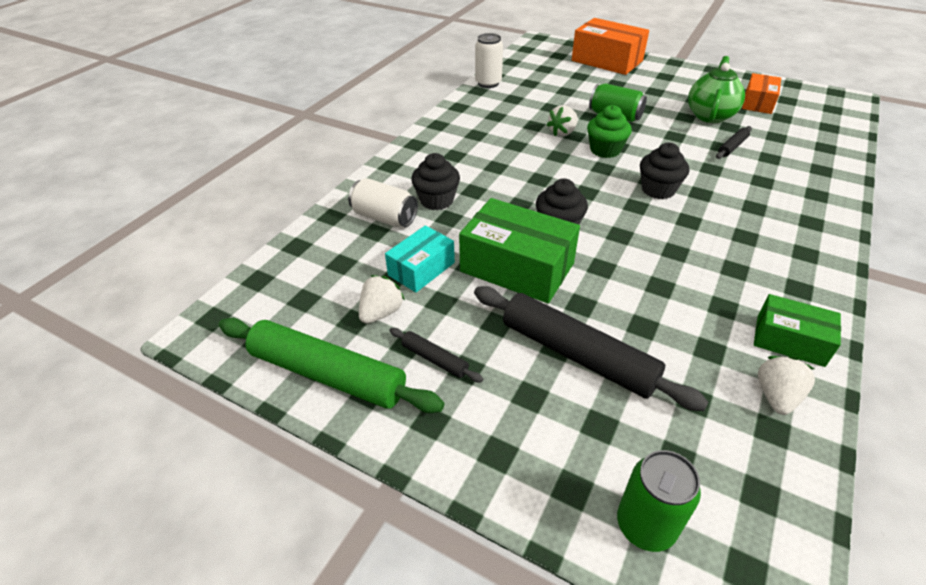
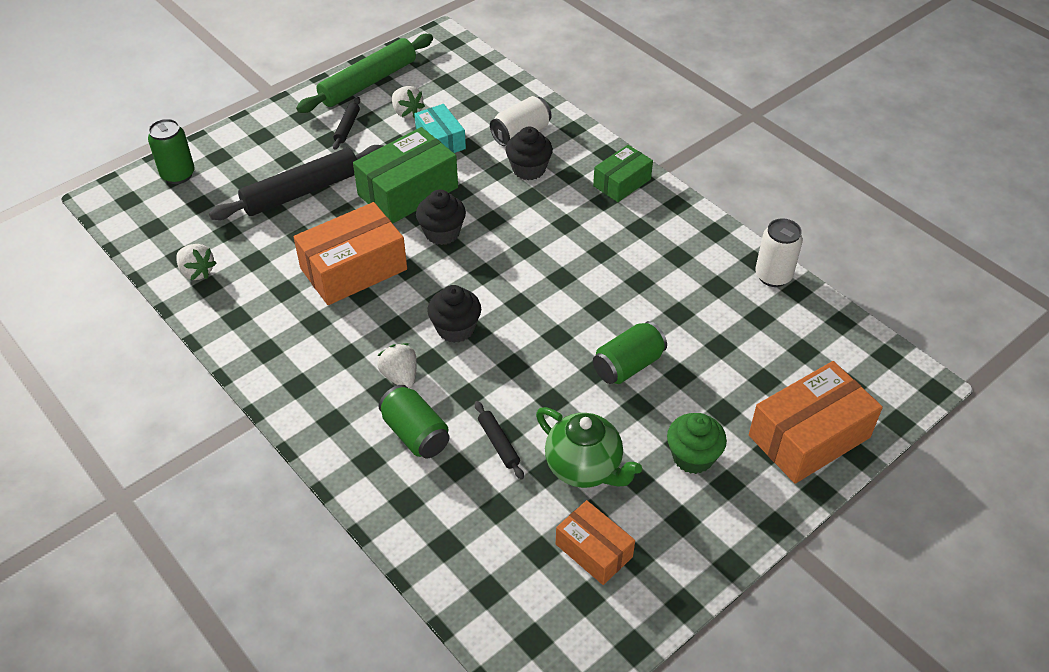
camera: 110 degrees right, 5 degrees up
black rolling pin [390,328,483,383] -> black rolling pin turned 45 degrees counterclockwise [333,97,360,150]
white strawberry [546,105,578,137] -> white strawberry moved to [377,343,417,389]
green cupcake [587,105,632,158] -> green cupcake moved to [667,413,727,474]
green box [754,294,841,367] -> green box moved to [593,145,653,202]
none -> orange box [293,202,407,305]
none -> green can [379,385,450,458]

